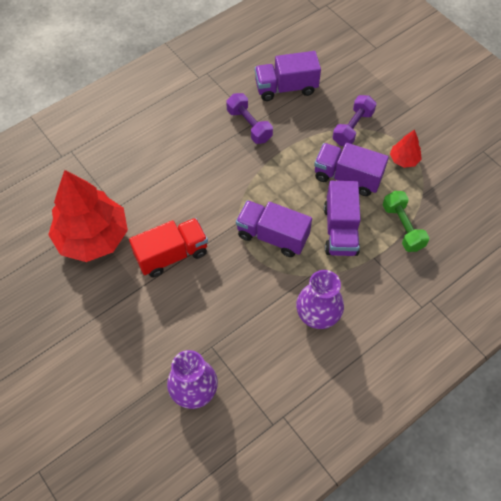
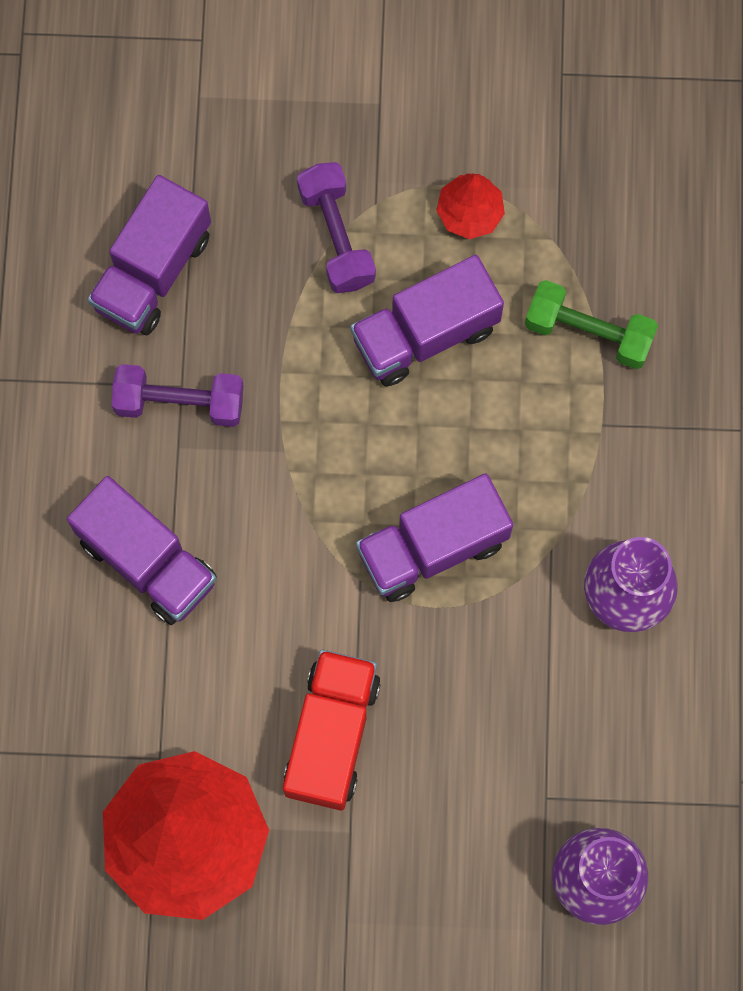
camera: 50 degrees left, 15 degrees up
purple truck [324,181,361,256] -> purple truck moved to [67,476,217,625]

